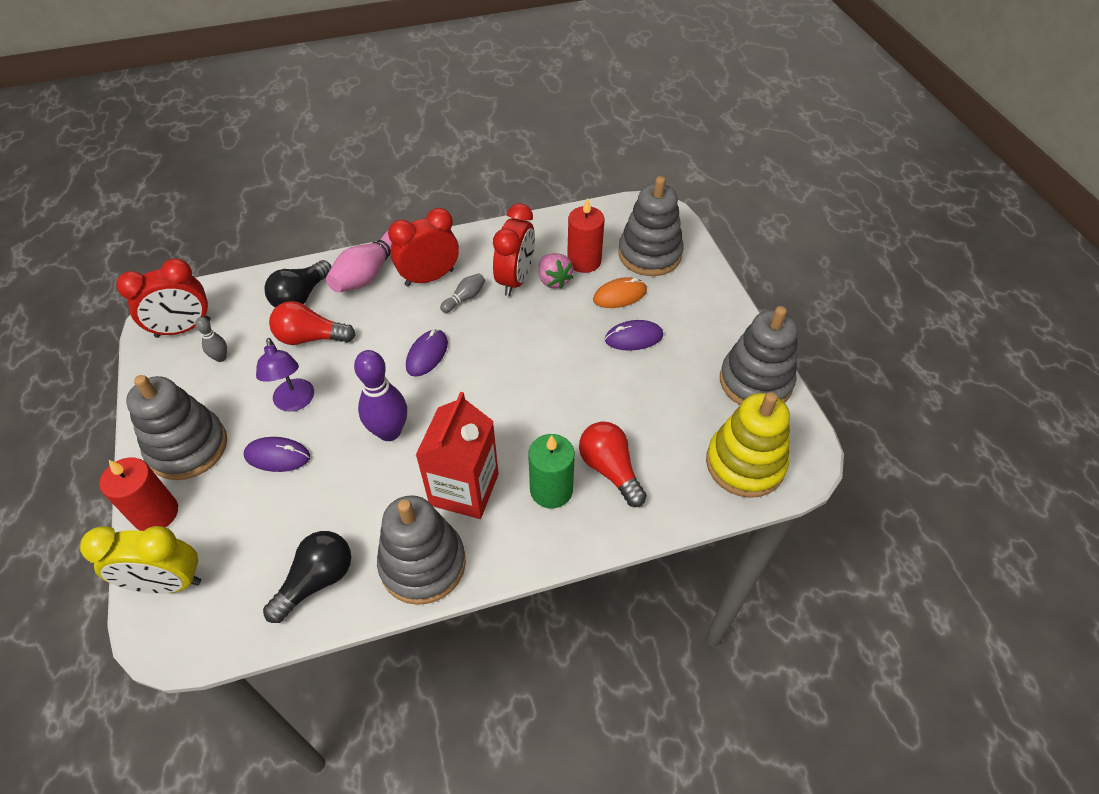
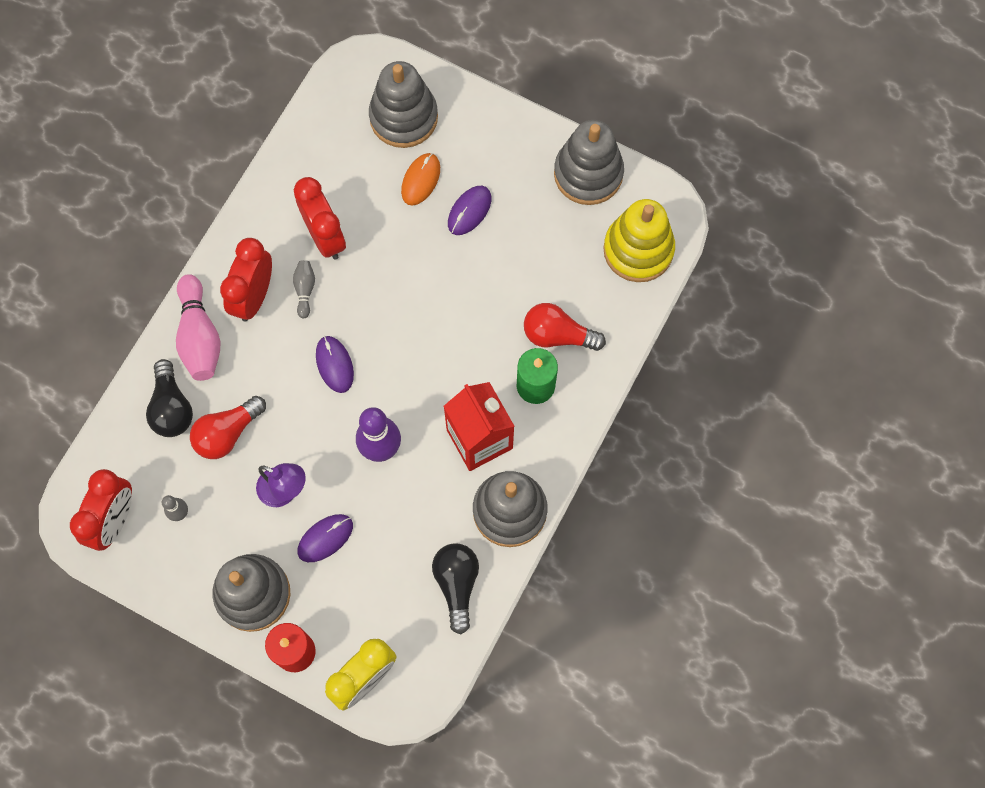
camera: 45 degrees left, 20 degrees up
pink strawberry [539,253,573,289] -> none
red candle [567,198,605,273] -> none

